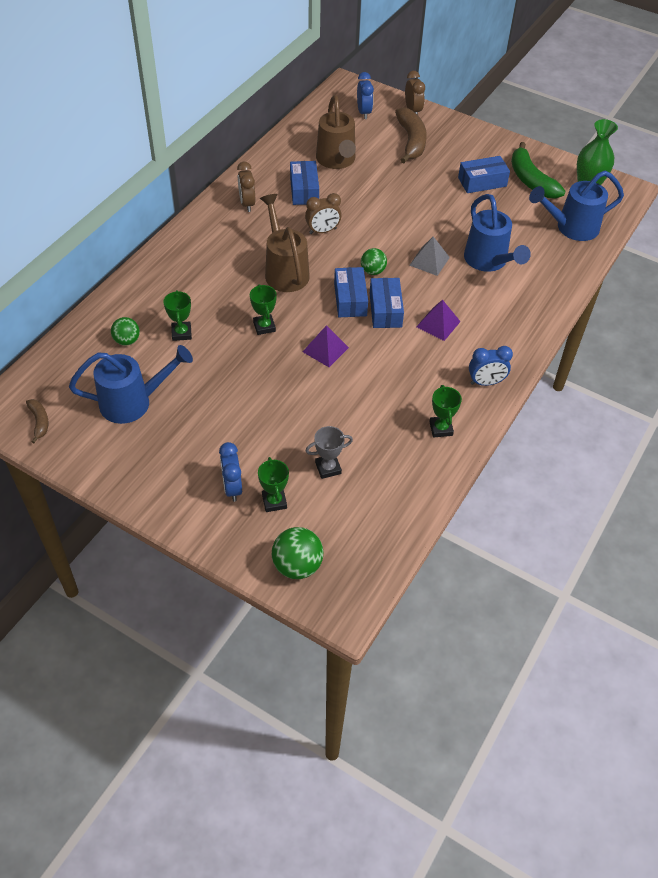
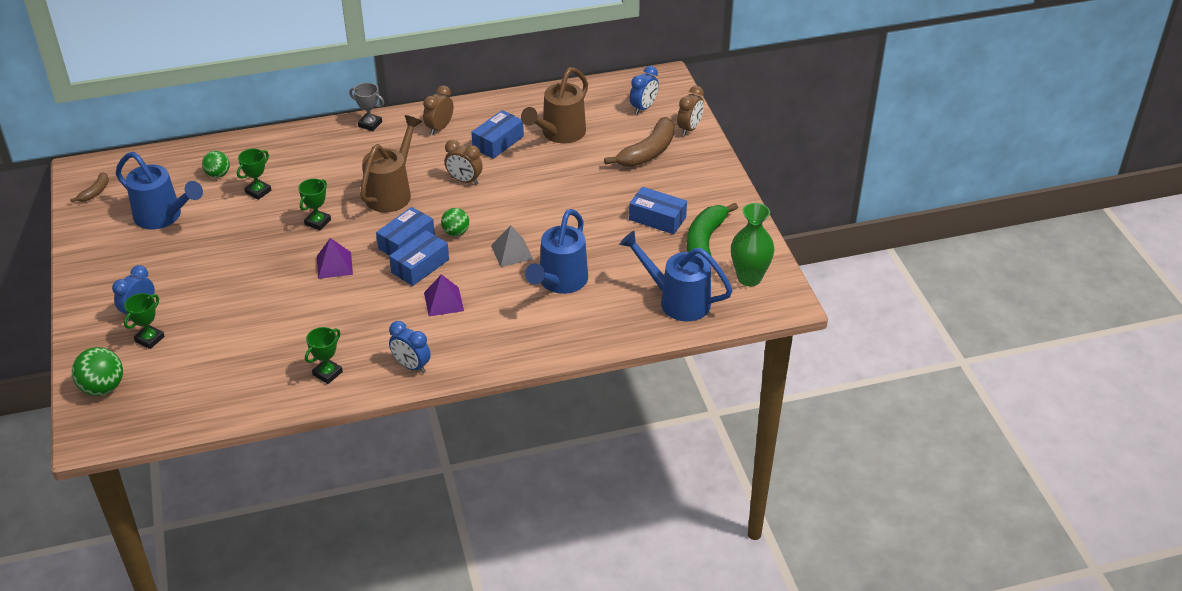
camera: 45 degrees right, 10 degrees down
grey trophy [306,426,353,479] -> grey trophy moved to [349,83,384,131]

